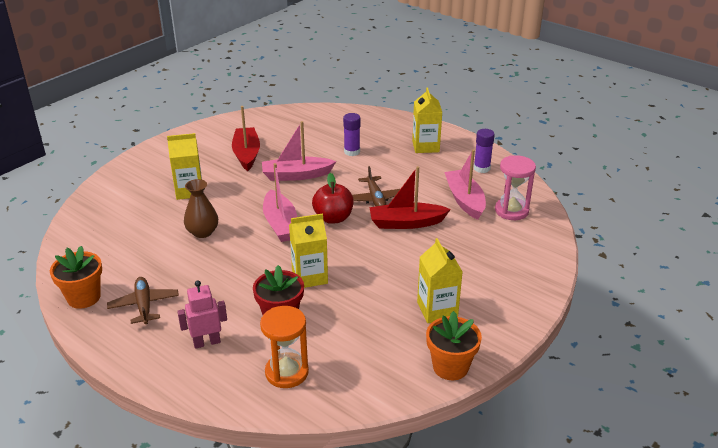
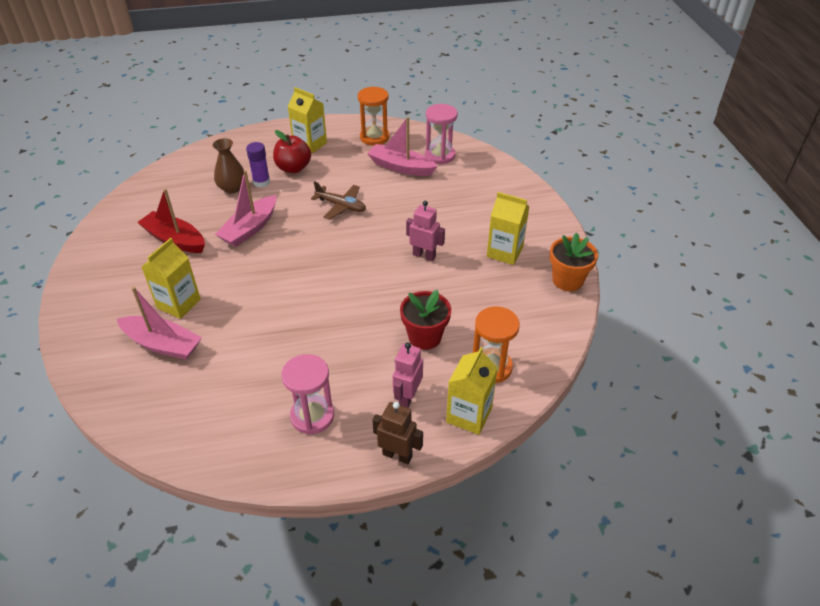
camera: 50 degrees left, 10 degrees up
orange flower pot [50,246,102,309] -> none
brown plane [107,277,179,324] -> pink hourglass [281,354,334,435]
brown vase [184,179,218,238] -> brown vase moved to [212,138,244,193]
pink boat [263,163,297,242] -> pink boat moved to [117,287,202,360]
yellow carton [289,213,328,288] -> yellow carton moved to [446,347,498,435]
red apple [312,173,354,224] -> red apple moved to [273,130,311,173]
red boat [369,166,451,229] -> none
purple glue stick [474,129,495,173] -> orange hourglass [358,86,389,146]
none -> brown robot [373,402,423,464]
none -> pink robot [406,201,445,261]

